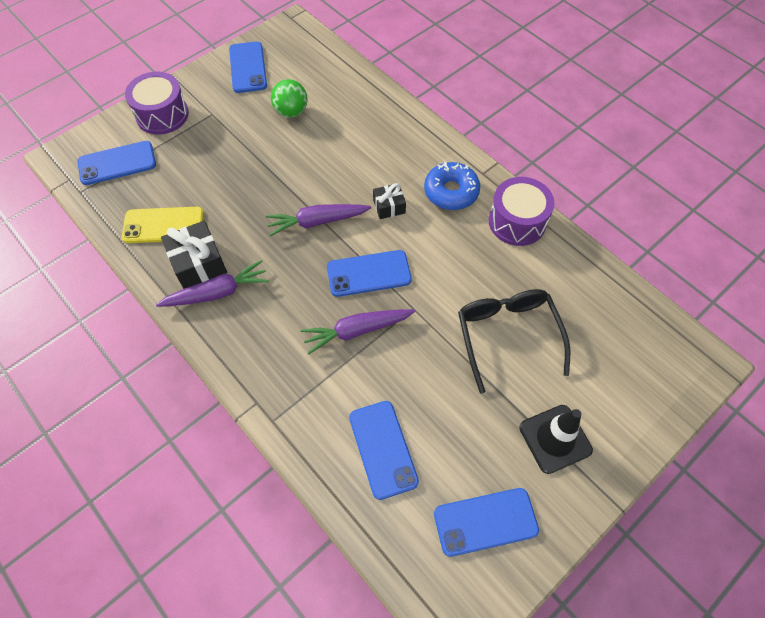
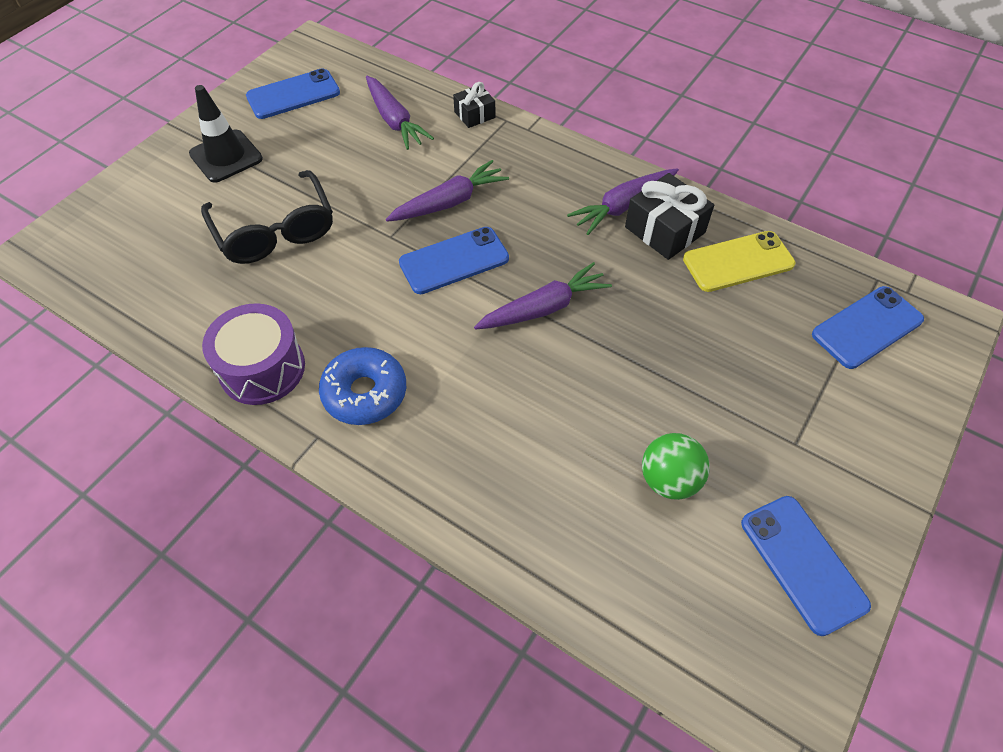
camera: 165 degrees right, 5 degrees down
purple drum [125,72,189,135] -> none
blue phone [349,401,419,500] -> purple carrot [366,76,434,150]
black gift [373,183,406,219] -> black gift moved to [453,82,495,128]

